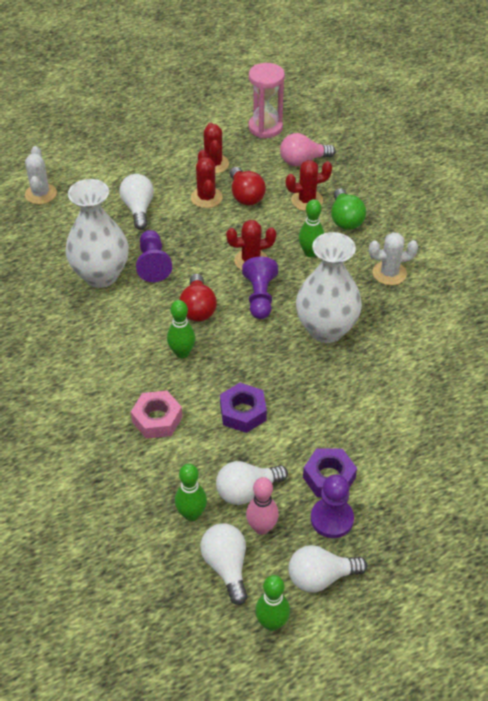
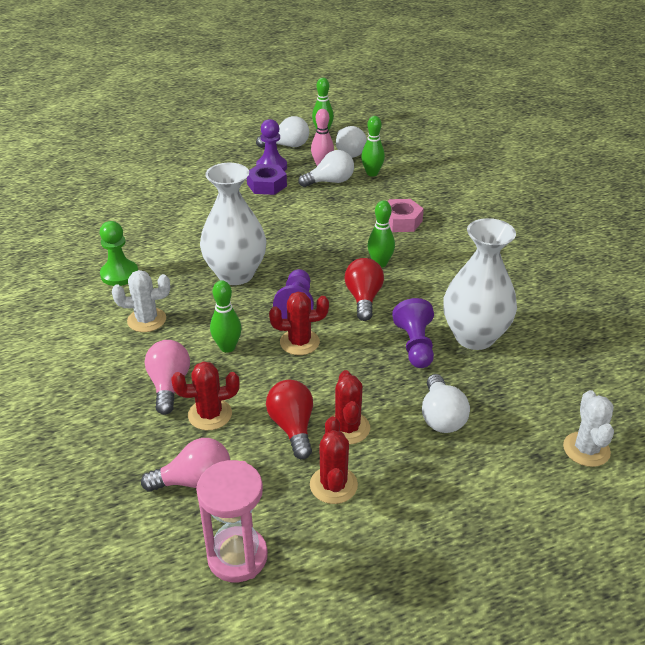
camera: 175 degrees left, 10 degrees down
purple nut [220,383,267,433] -> none
green light bulb [331,188,366,230] -> pink light bulb [145,340,190,415]
none -> green pawn [100,221,138,286]

